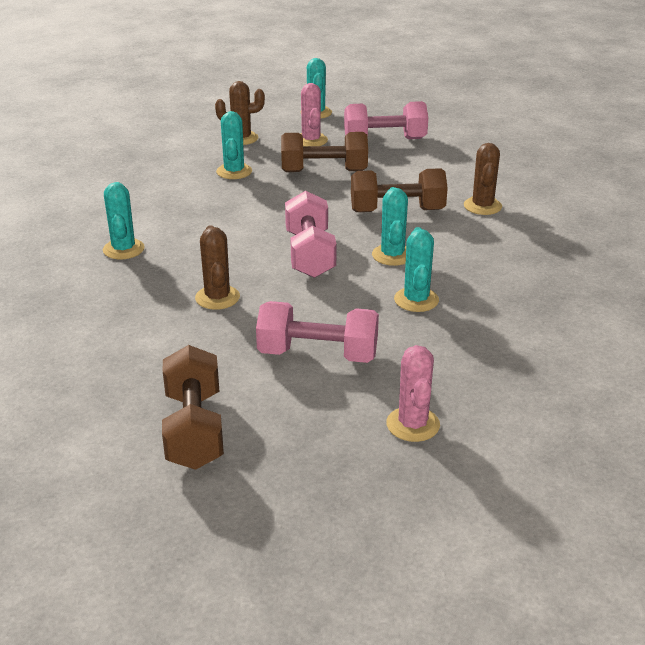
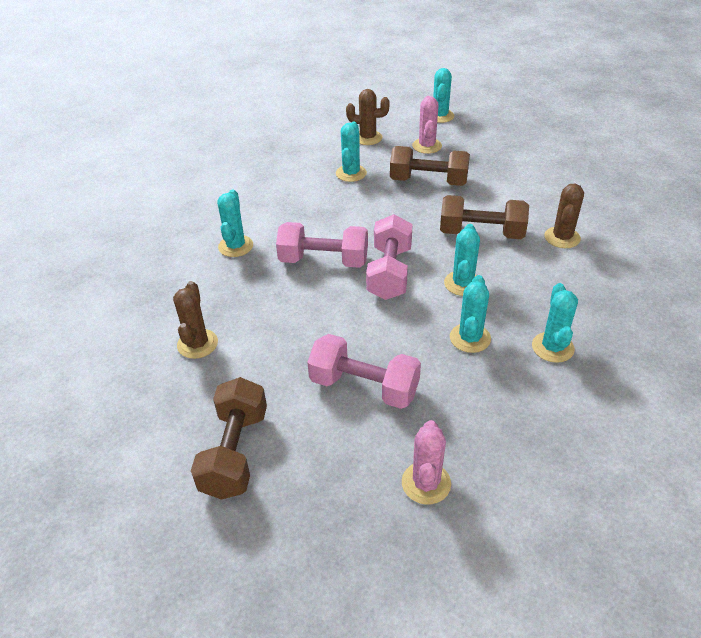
camera: 15 degrees right, 10 degrees up
brown cactus [195,225,240,310] -> brown cactus moved to [173,281,218,359]
pink dumbbell [344,101,428,139] -> pink dumbbell moved to [276,222,368,268]
none -> turquoise cactus [532,283,578,363]

